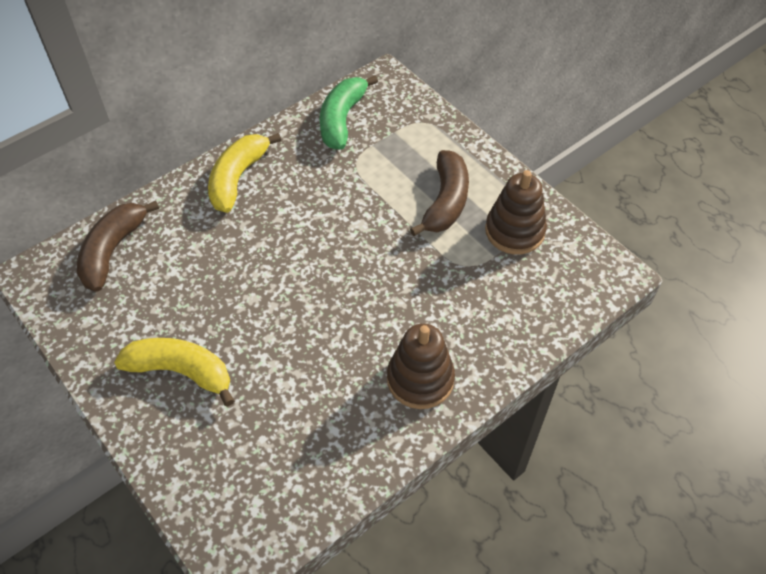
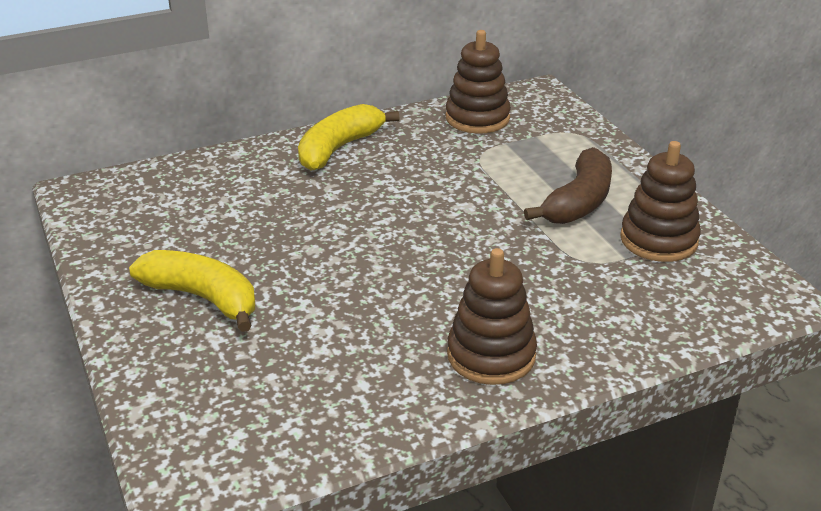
camera: 15 degrees right, 20 degrees down
brown banana [77,201,159,292] -> none
green banana [320,75,378,150] -> brown stacking toy [445,30,511,134]

